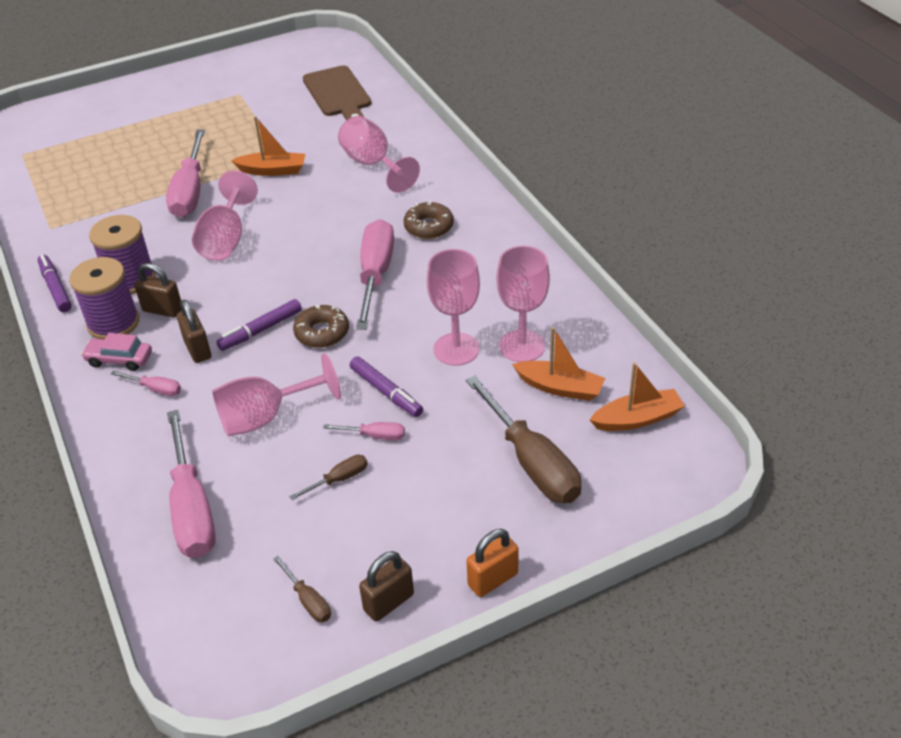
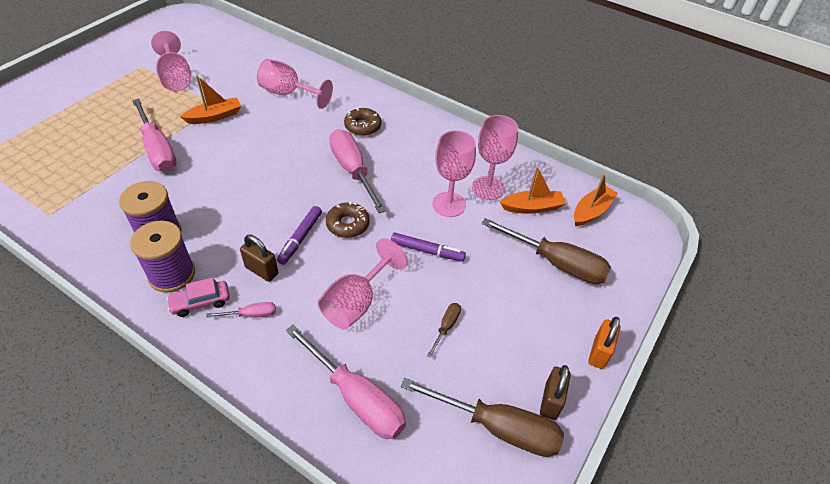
camera: 35 degrees left, 5 degrees up
purple marker [37,254,72,312] -> none
brown padlock [134,263,181,318] -> none
pink goblet [192,170,258,261] -> pink goblet moved to [151,31,191,91]
brown screwdriver [273,556,331,622] -> brown screwdriver [401,378,564,457], size x2.20
brown cutting board [303,65,371,120] -> none
pink screwdriver [323,422,405,440] -> none

